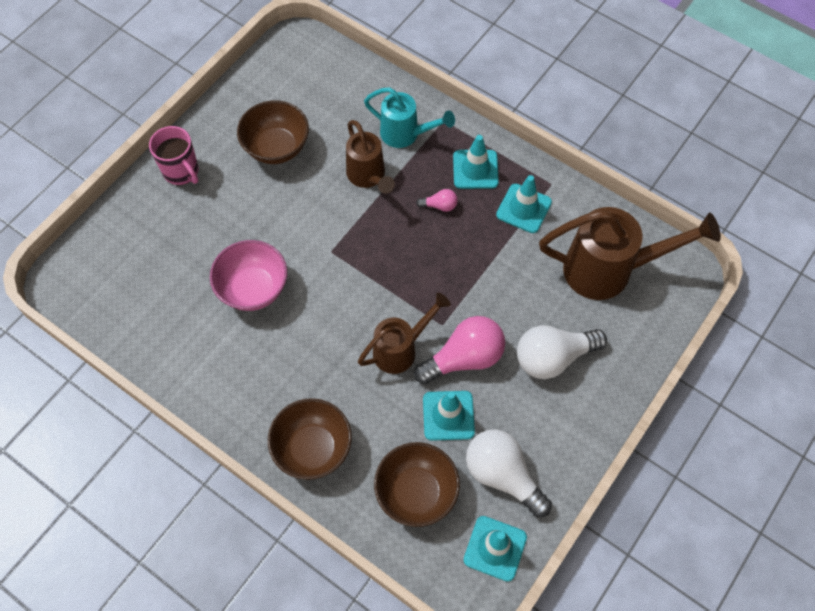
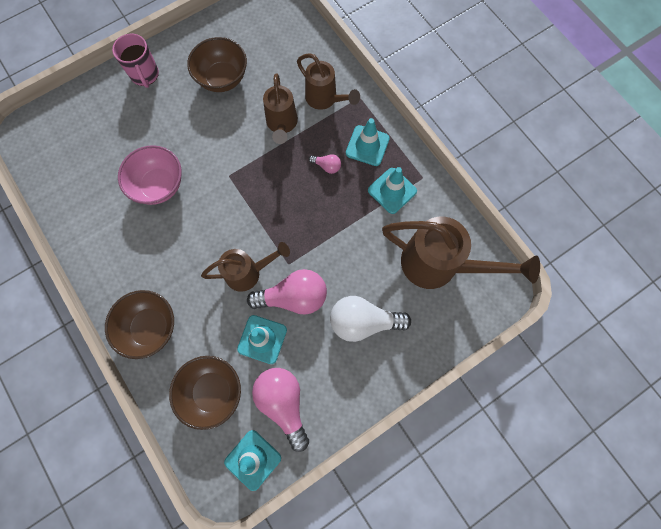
camera: 20 degrees right, 10 degrees up
turquoise watering can [364,87,455,148] -> brown watering can [297,53,360,110]
white light bulb [466,429,552,518] -> pink light bulb [252,368,309,452]

